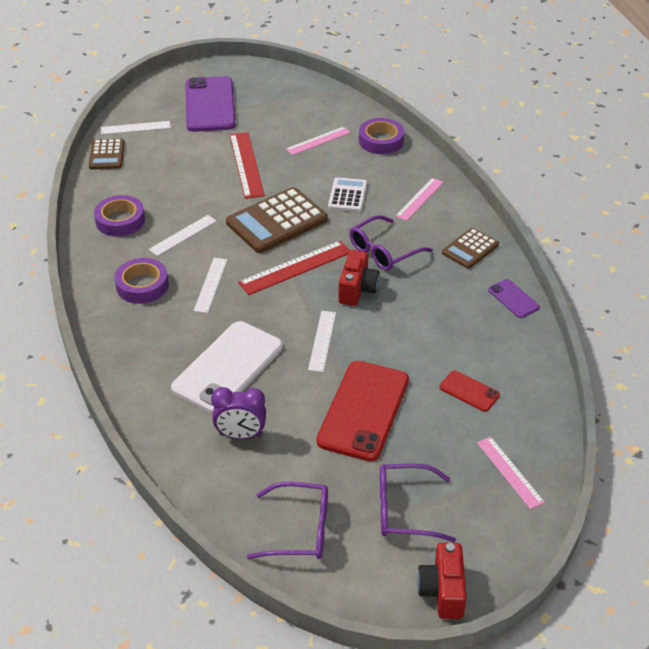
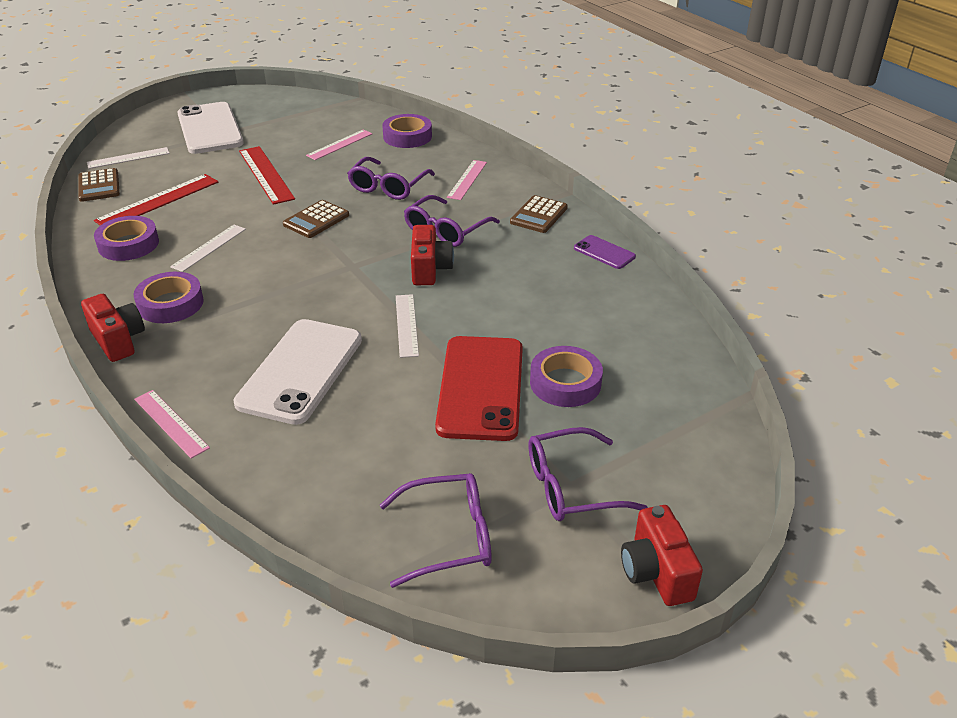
camera: 15 degrees left, 5 degrees down
purple phone [186,76,236,132] -> white phone [177,102,244,154]
white ruler [194,258,228,313] -> none
purple clock [211,387,266,439] -> none
brown calculator [226,187,328,253] -> brown calculator [283,200,349,238], size x0.57
red ruler [238,240,350,295] -> red ruler moved to [94,174,218,225]
white calculator [328,177,367,212] -> purple glasses [347,157,435,200]
red phone [439,371,500,412] -> none
pink ruler [477,436,545,509] -> pink ruler moved to [134,390,210,459]
none -> red camera [81,294,145,362]
none -> purple tape [530,346,603,407]

